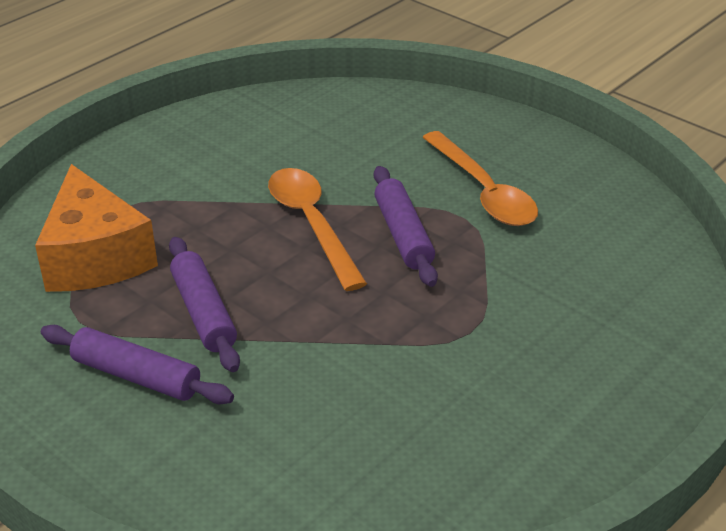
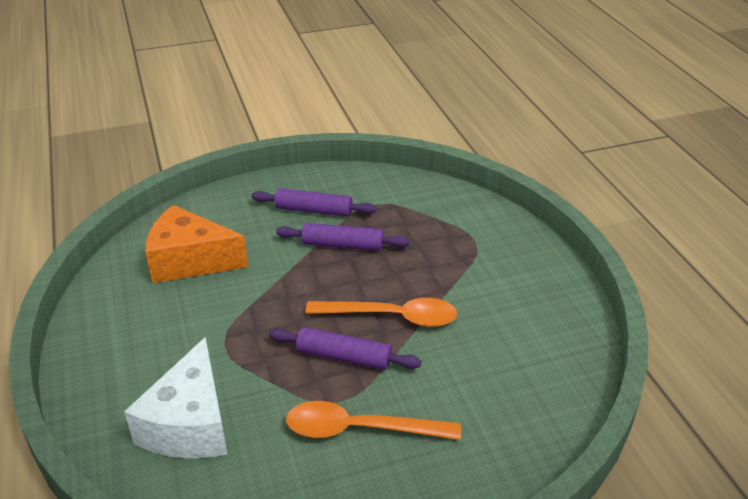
camera: 120 degrees right, 0 degrees up
orange cheese [35,164,158,292] -> orange cheese moved to [145,205,248,283]
purple rolling pin [41,325,234,404] -> purple rolling pin turned 45 degrees clockwise [252,188,377,217]
none -> white cheese [124,337,228,458]

